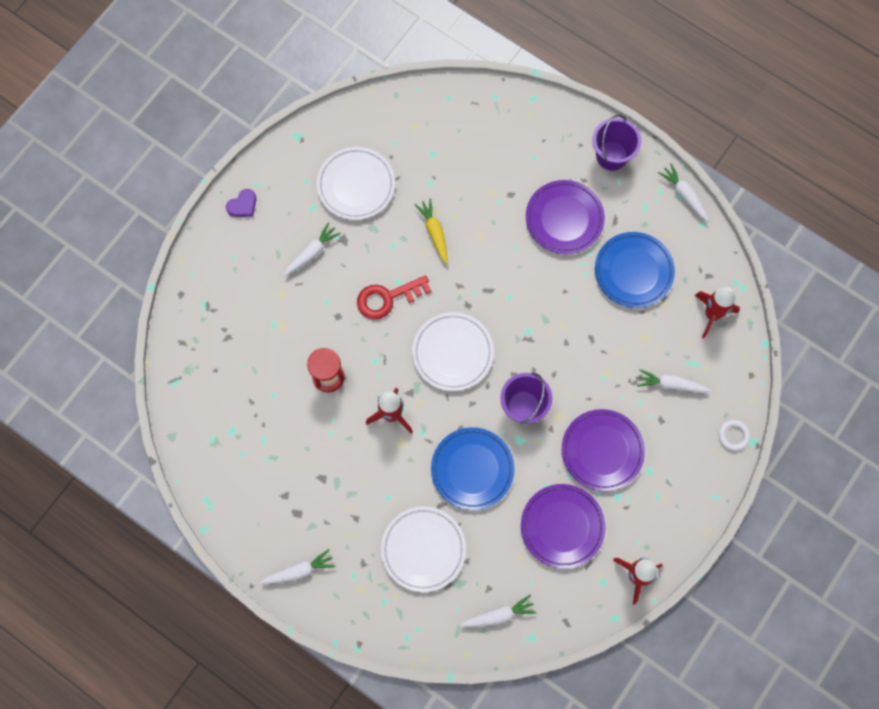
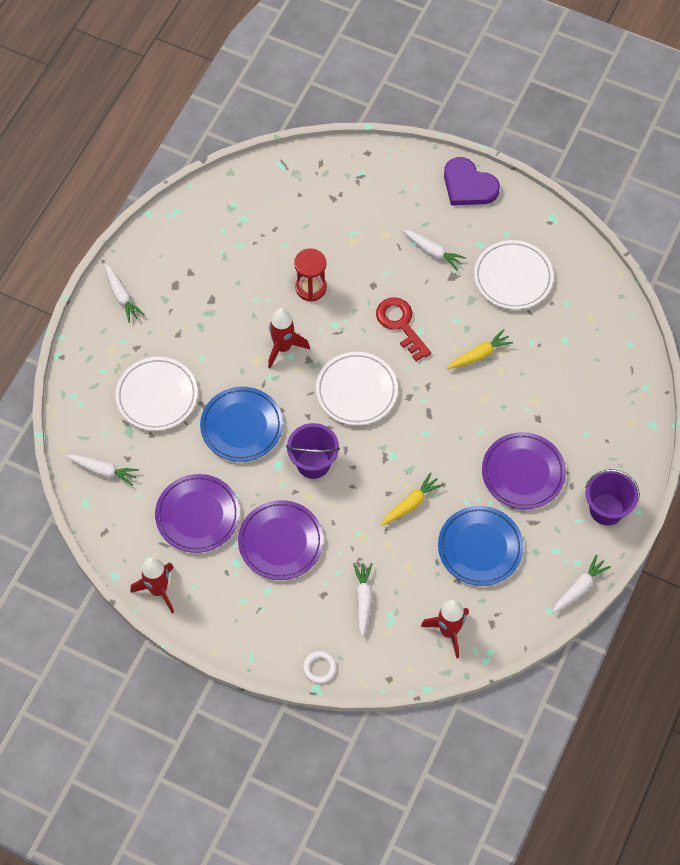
camera: 80 degrees right, 10 degrees down
purple heart [226,189,256,217] -> purple heart [444,157,500,205], size x1.86
white carrot [460,595,536,627] -> white carrot turned 45 degrees counterclockwise [66,455,139,486]
none -> yellow carrot [381,472,443,525]

